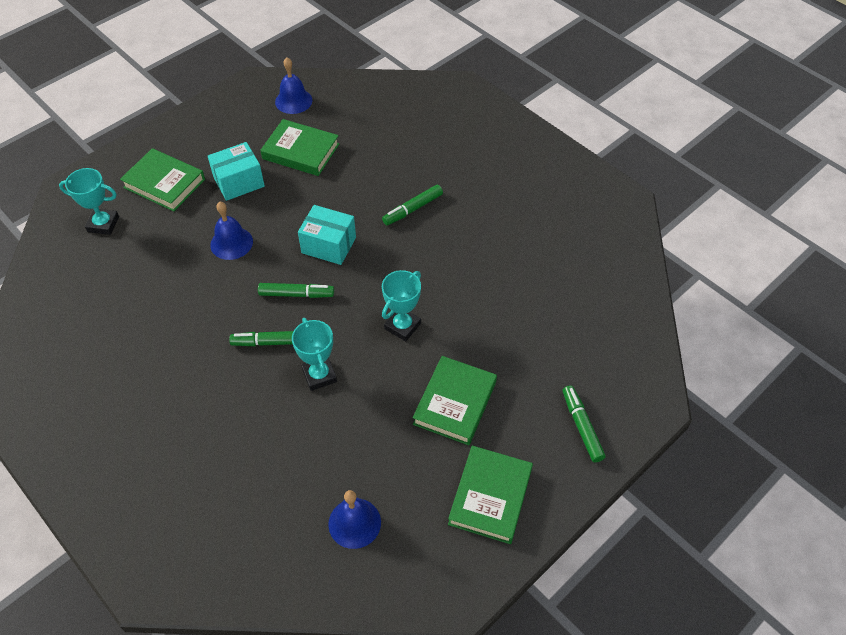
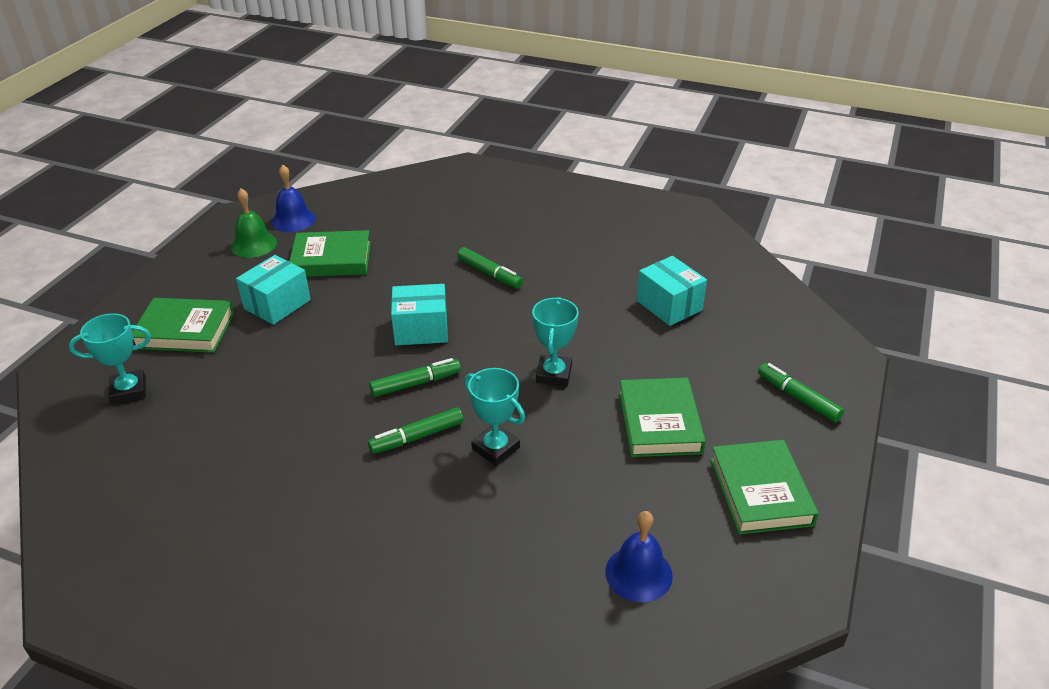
camera: 25 degrees left, 15 degrees down
blue bell [210,202,253,260] -> none
green marker [382,185,443,226] -> green marker turned 75 degrees counterclockwise [457,247,523,288]
none -> green bell [231,188,277,258]
none -> turquoise box [637,256,707,326]

